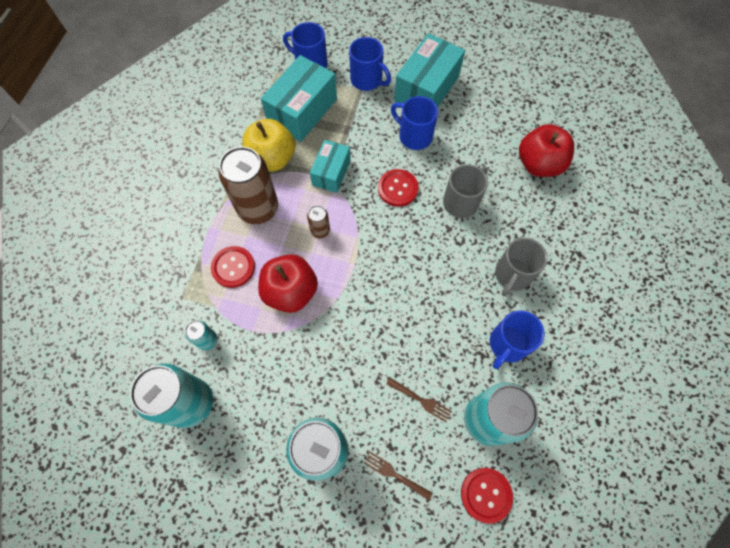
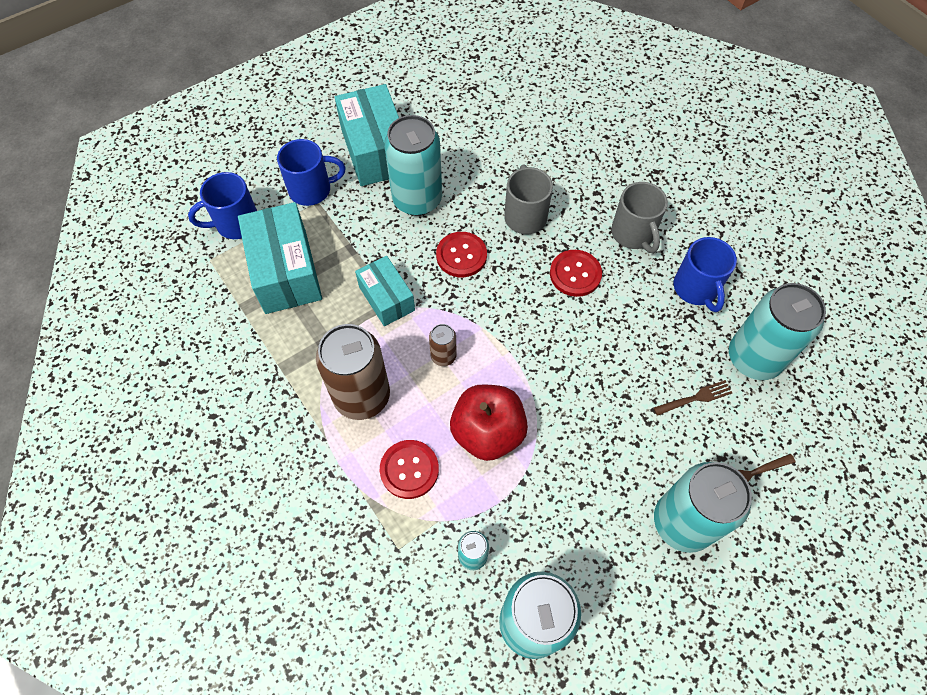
camera: 50 degrees left, 5 degrees down
yellow apple [242,119,296,172] -> none
blue mug [391,96,438,150] -> turquoise can [384,115,442,216]
red button [461,468,513,524] -> red button moved to [550,250,602,297]
red apple [519,124,574,177] -> none

